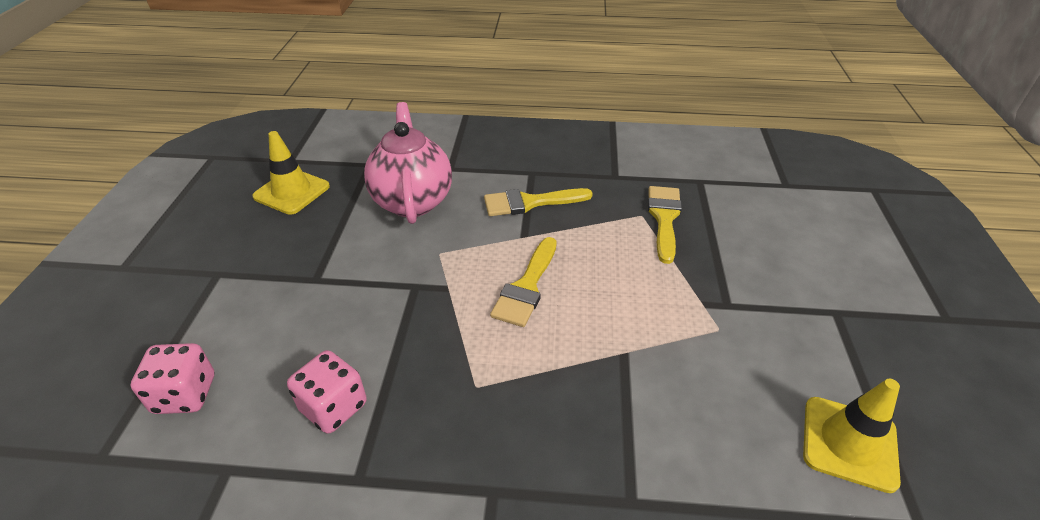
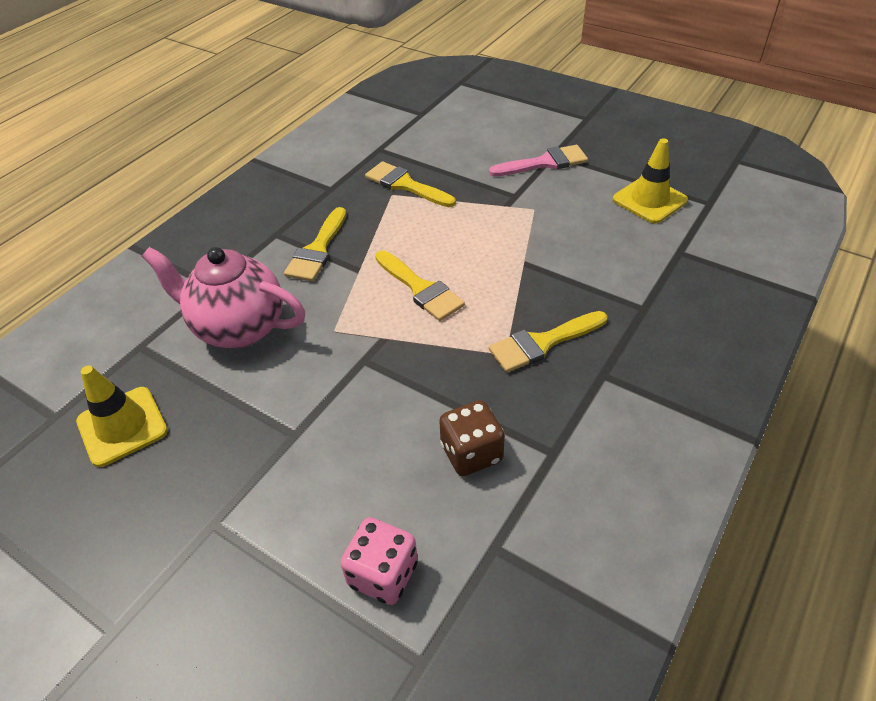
camera: 60 degrees left, 5 degrees up
pink dice [287,350,367,433] -> brown dice [439,400,505,476]
none -> pink brush [489,145,588,176]
none -> yellow brush [489,311,607,372]

